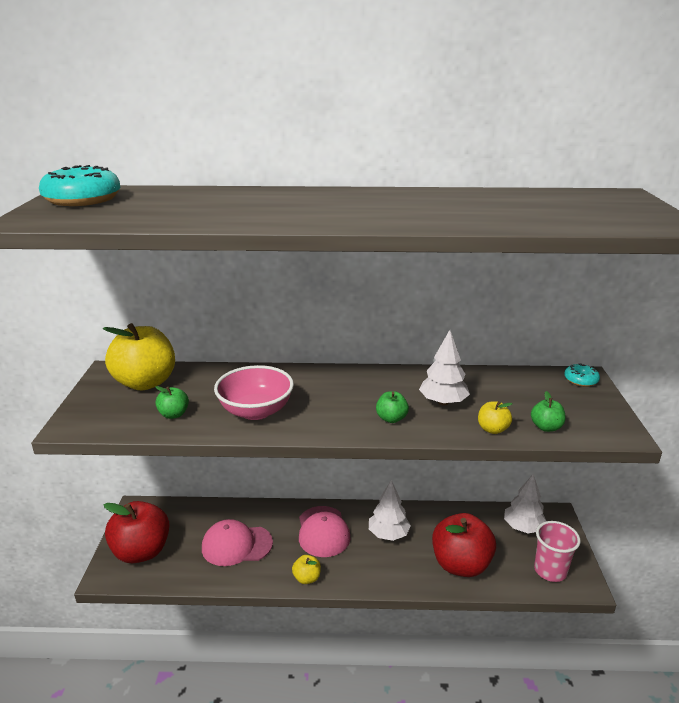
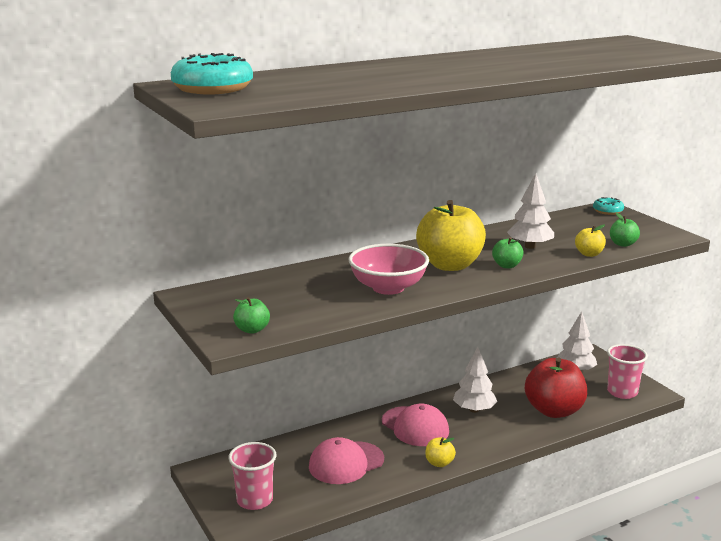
camera: 30 degrees left, 5 degrees down
yellow apple [103,323,175,390] -> yellow apple moved to [416,200,486,271]
red apple [104,501,169,563] -> pink cup [228,442,276,510]
green apple [155,386,189,419] -> green apple moved to [233,297,270,334]

